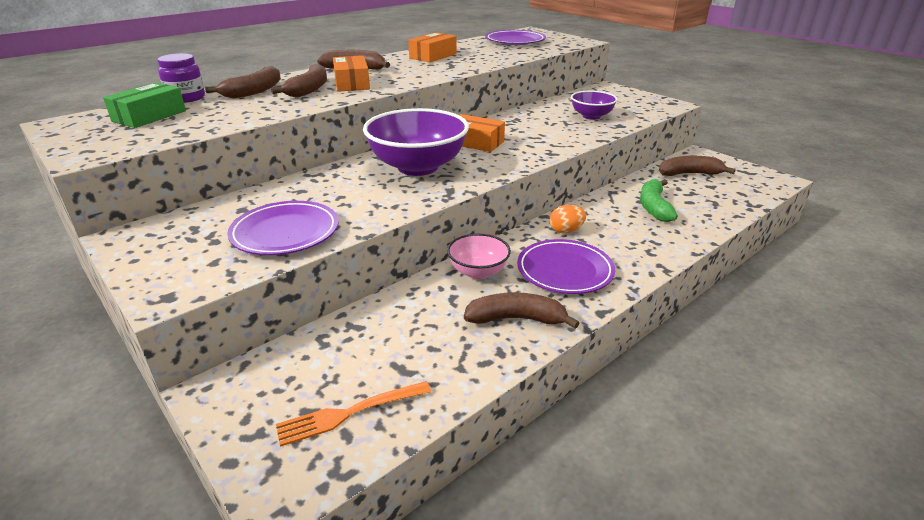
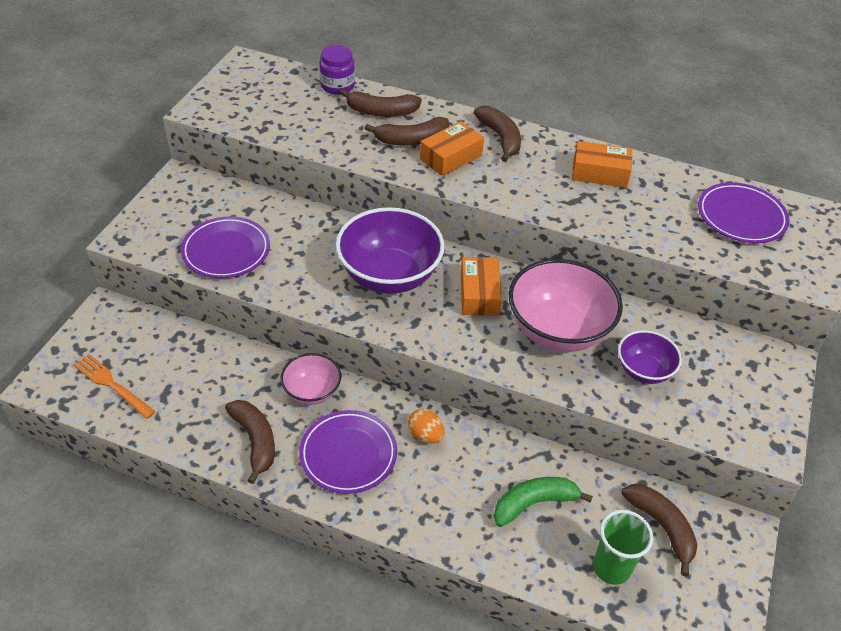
camera: 60 degrees right, 15 degrees up
green box [103,82,186,128] -> none
none -> pink bowl [509,259,623,352]
none -> green cup [593,510,653,585]

